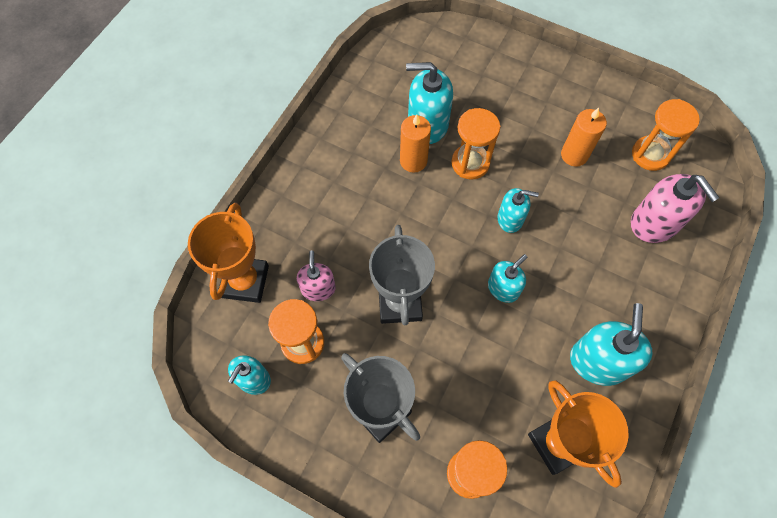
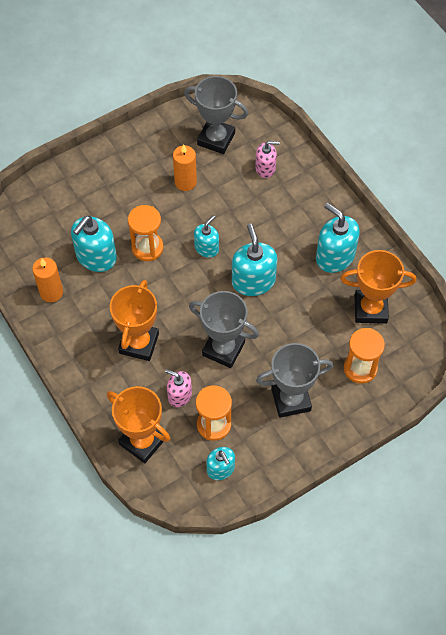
camera: 60 degrees left, 5 degrees down
orange candle [400,114,431,173] -> orange candle moved to [32,257,63,302]
turquoise soap dispenser [488,254,527,303] -> turquoise soap dispenser [232,224,277,296], size x1.65
pink soap dispenser [631,174,720,243] -> pink soap dispenser [255,141,280,178], size x0.61
orange hourglass [632,99,700,171] -> grey trophy [184,76,248,154]
none -> orange trophy [110,280,159,361]

